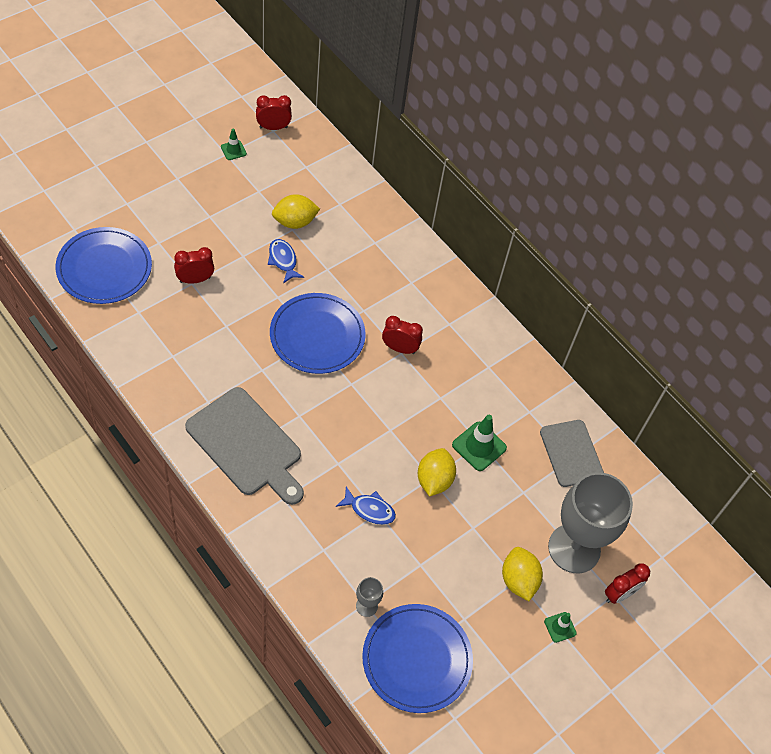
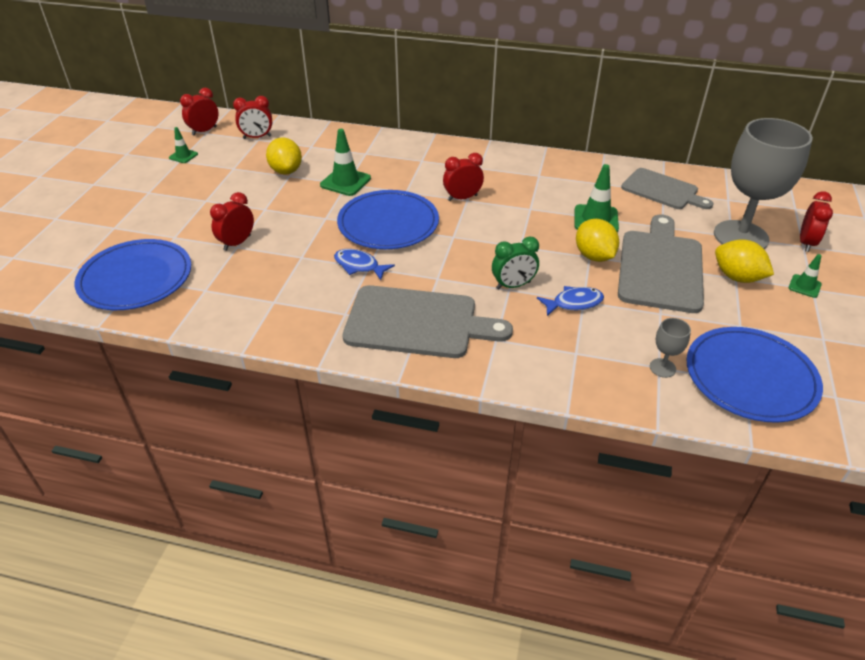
camera: 30 degrees left, 15 degrees down
blue fish [268,239,304,283] -> blue fish moved to [334,249,395,280]
yellow lemon [272,194,320,229] -> yellow lemon turned 60 degrees counterclockwise [266,138,302,175]
none -> red clock [233,96,272,139]
none -> green traffic cone [320,129,371,196]
none -> green clock [492,236,539,289]
none -> grey cutting board [618,215,704,313]

